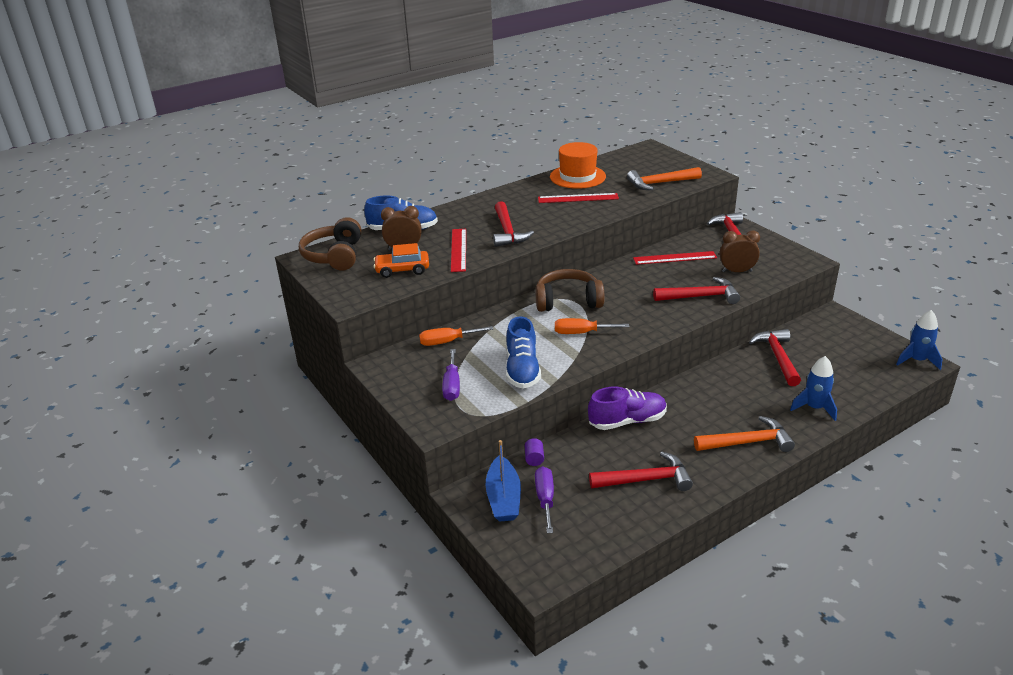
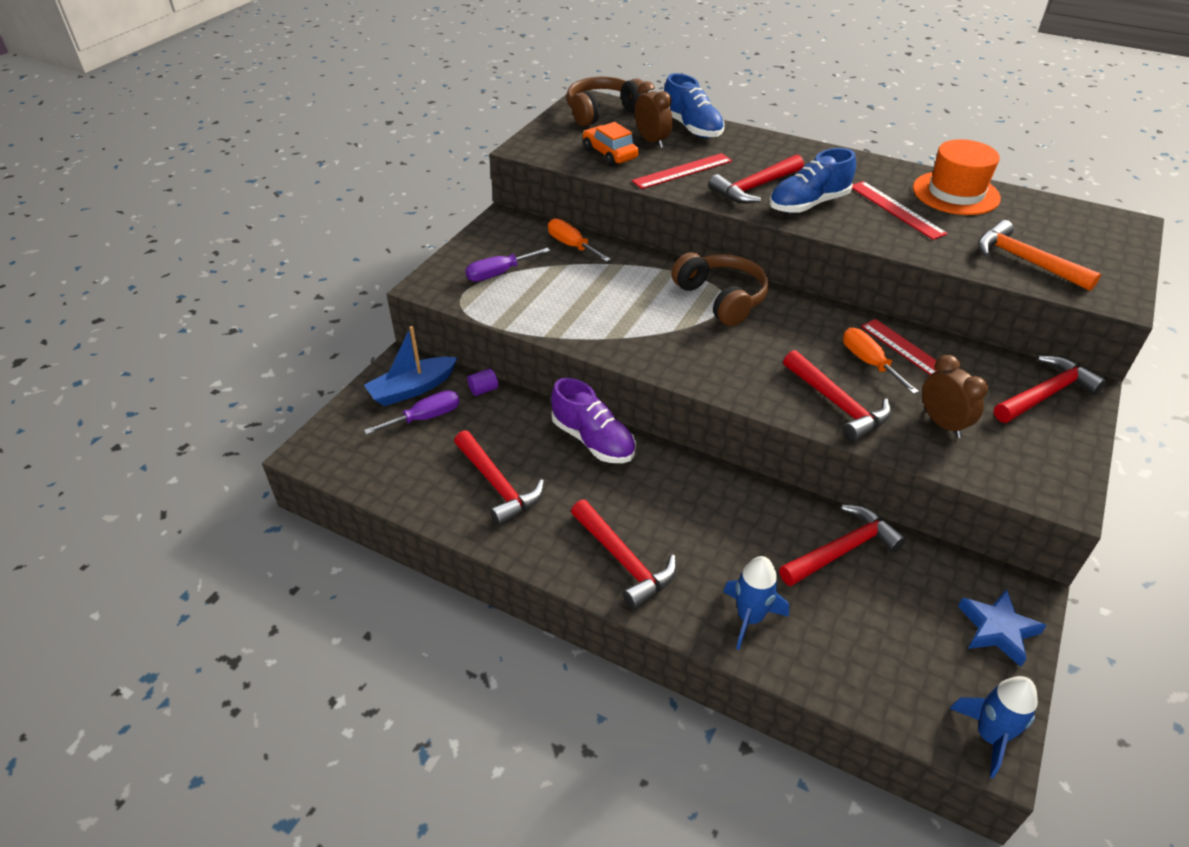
camera: 60 degrees right, 10 degrees up
blue shoe [506,316,541,389] -> blue shoe moved to [769,148,856,213]
orange screwdriver [555,318,629,334] -> orange screwdriver moved to [843,328,919,394]
orange hammer [694,416,795,452] -> red hammer [571,500,677,610]
none -> blue star [958,589,1047,667]

